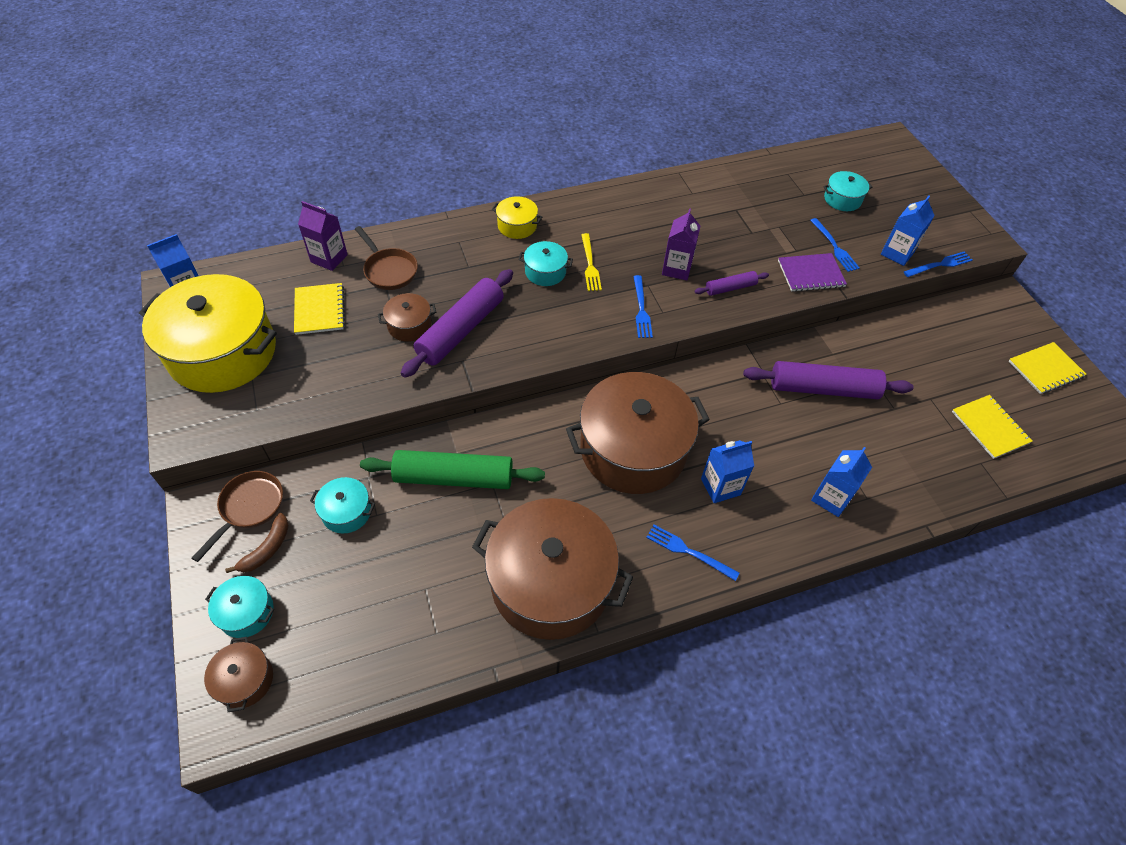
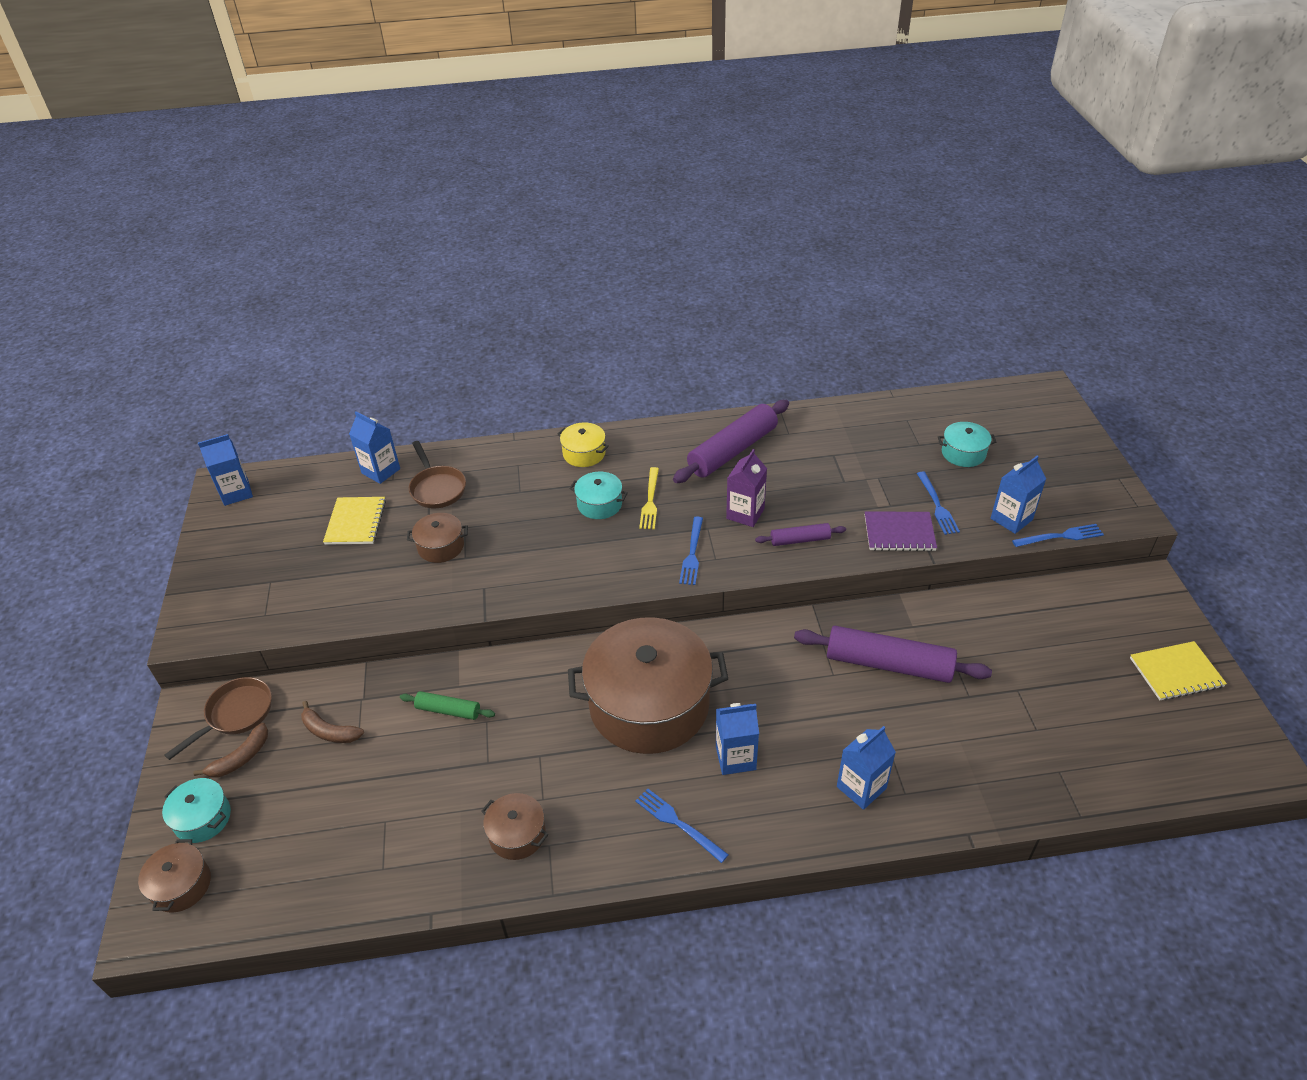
camera: 15 degrees right, 10 degrees down
yellow pot [139,274,277,393] -> none
purple carton [298,201,348,271] -> blue carton [349,411,400,484]
turquoise pot [310,477,375,533] -> brown banana [301,701,364,743]
green rolling pin [360,450,545,489] -> green rolling pin [400,691,495,720], size x0.51
purple rolling pin [401,269,513,378] -> purple rolling pin moved to [673,400,789,483]
brown pot [472,498,633,640] -> brown pot [481,793,548,860], size x0.43
yellow notebook [952,395,1033,459] -> none

